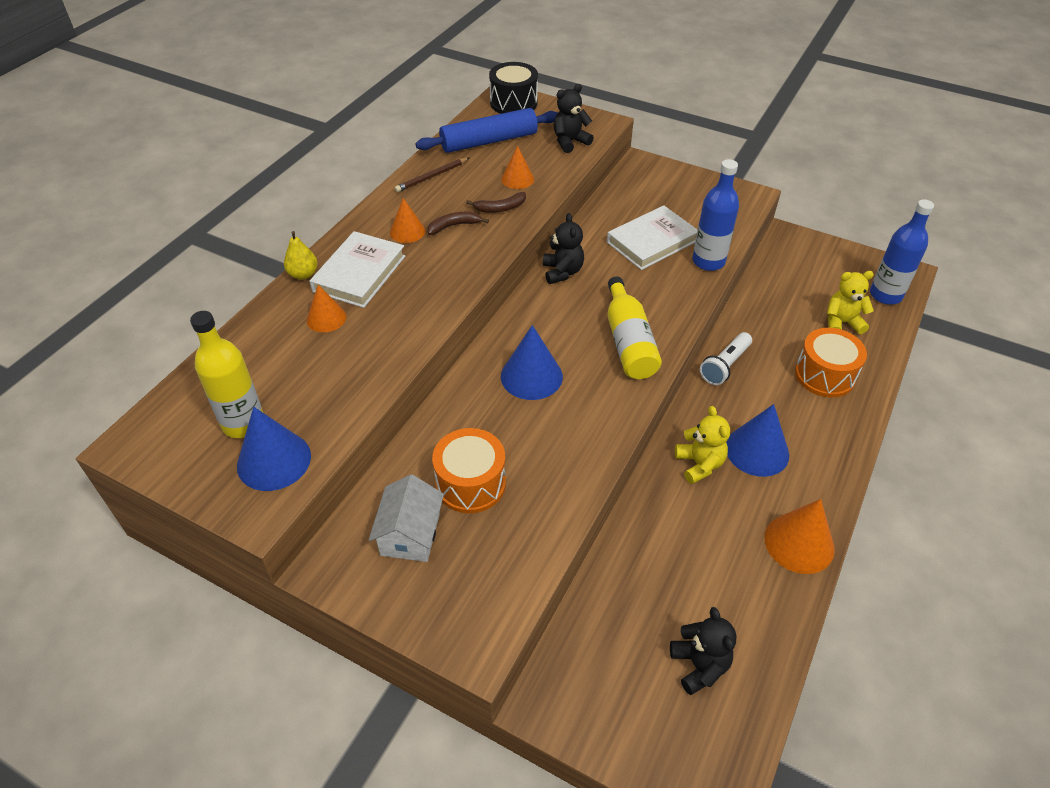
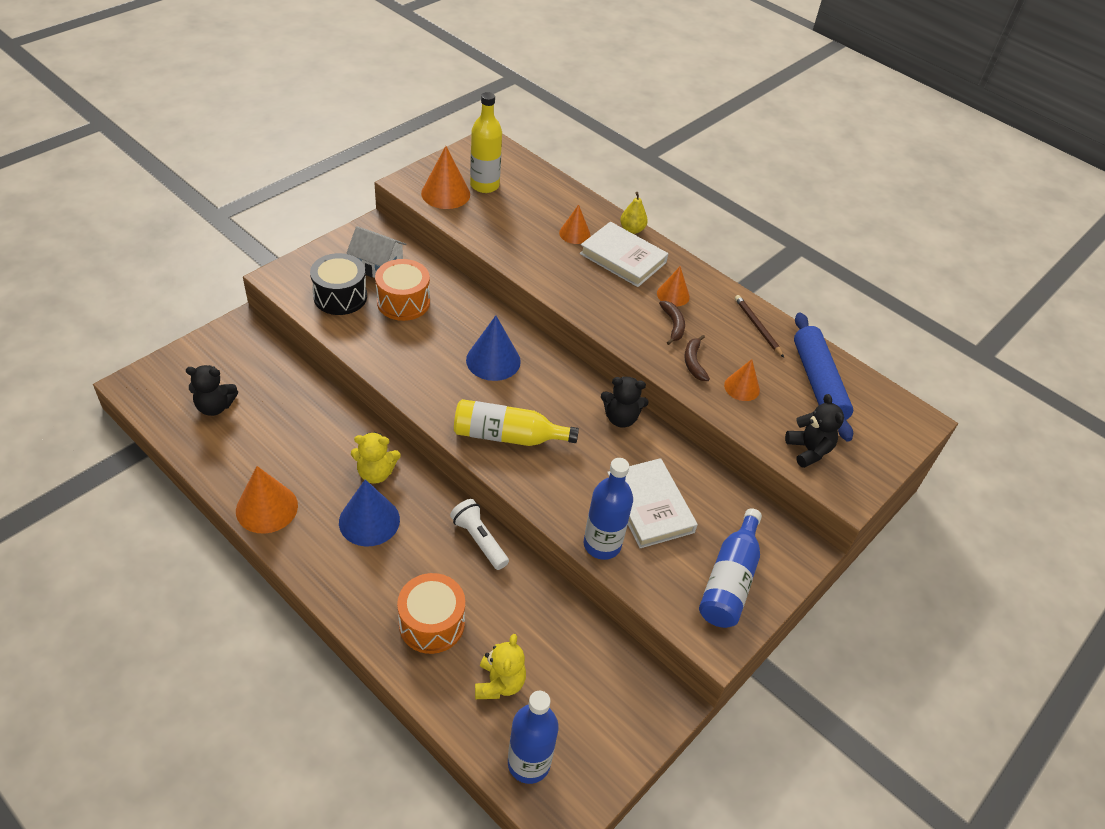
camera: 100 degrees right, 0 degrees up
blue cone [237,407,311,491] -> orange cone [421,146,470,209]
black drum [489,62,538,114] -> black drum moved to [310,253,367,315]
none -> blue bottle [699,508,762,628]

